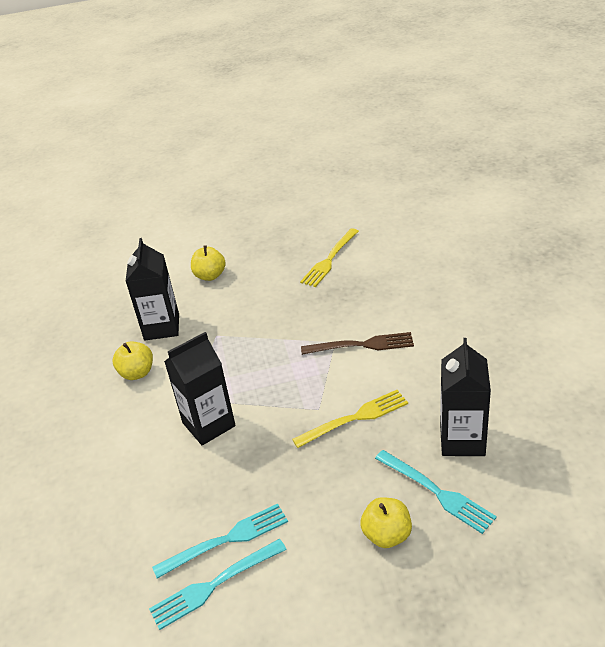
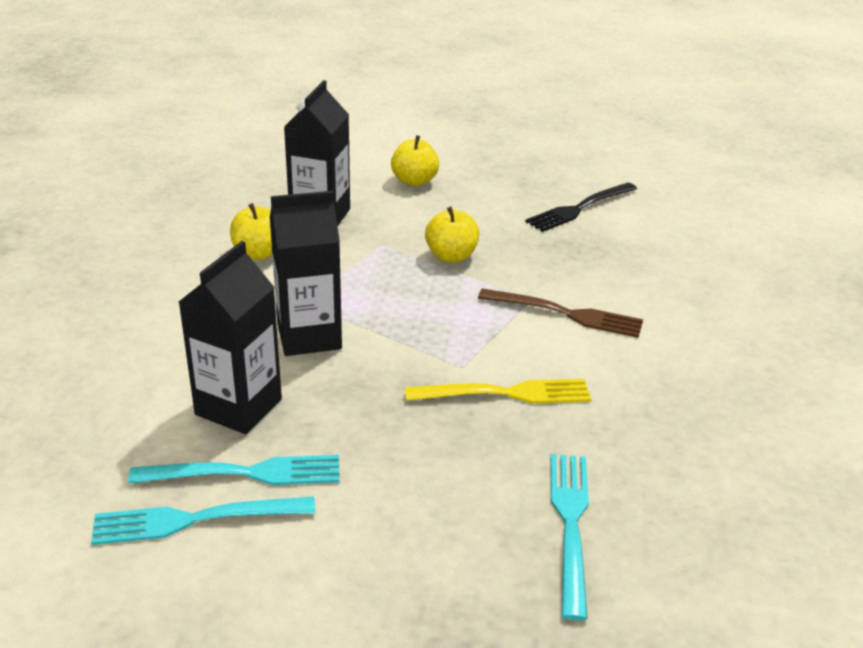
camera: 15 degrees right, 5 degrees down
yellow fork [300,228,359,287] -> black fork [525,183,637,232]
yellow apple [360,497,412,548] -> yellow apple moved to [425,207,479,262]
turquoise fork [375,450,497,534] -> turquoise fork turned 150 degrees counterclockwise [551,454,589,621]
black carton [440,338,491,456] -> black carton moved to [179,241,282,434]

